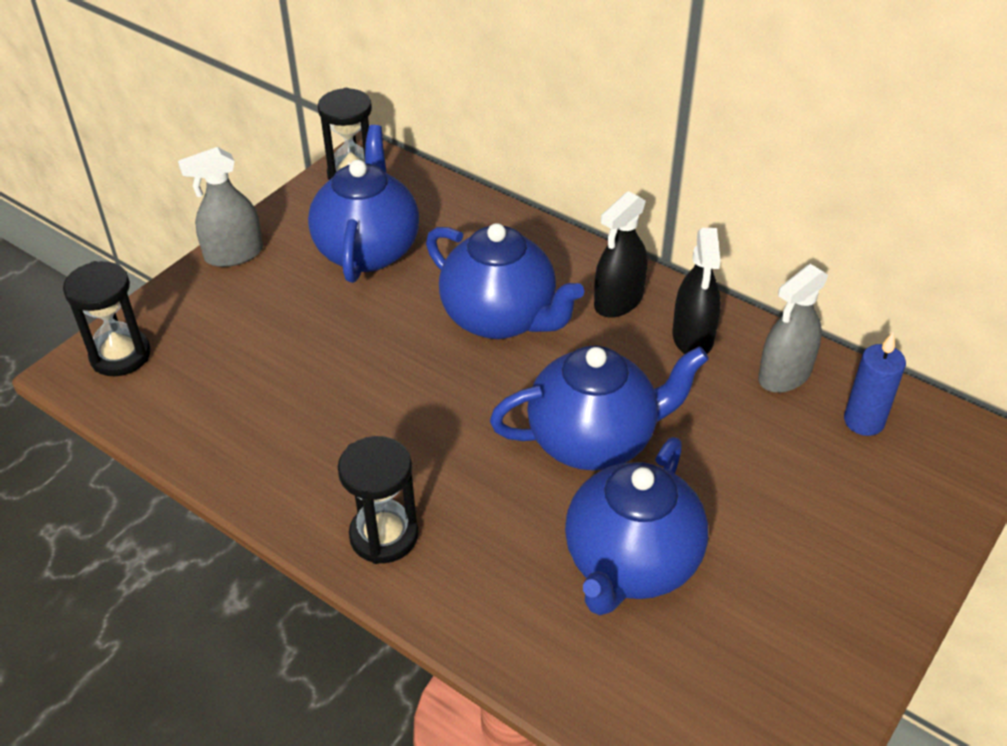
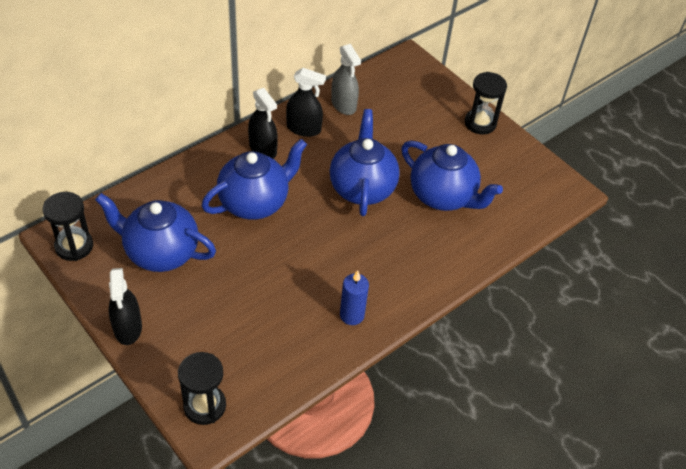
camera: 80 degrees left, 5 degrees up
grey spray bottle [178,147,263,267] -> black spray bottle [109,268,142,345]
black hourglass [338,436,418,564] -> black hourglass moved to [465,72,507,134]
blue candle [844,332,906,436] -> blue candle moved to [340,270,369,325]

